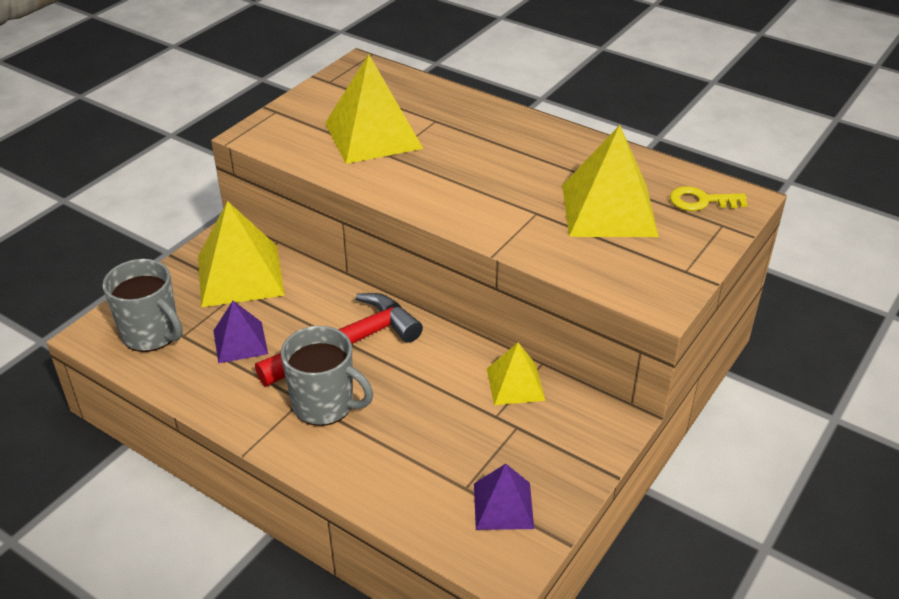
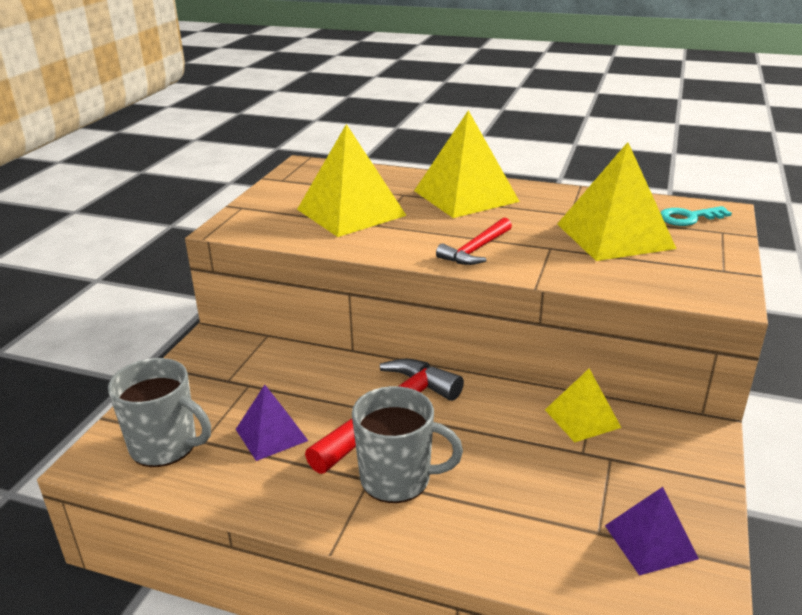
camera: 15 degrees left, 10 degrees down
yellow pyramid [198,201,285,307] -> yellow pyramid moved to [414,110,520,218]
yellow key [670,186,748,211] -> turquoise key [660,206,732,226]
none -> red hammer [436,218,512,265]

